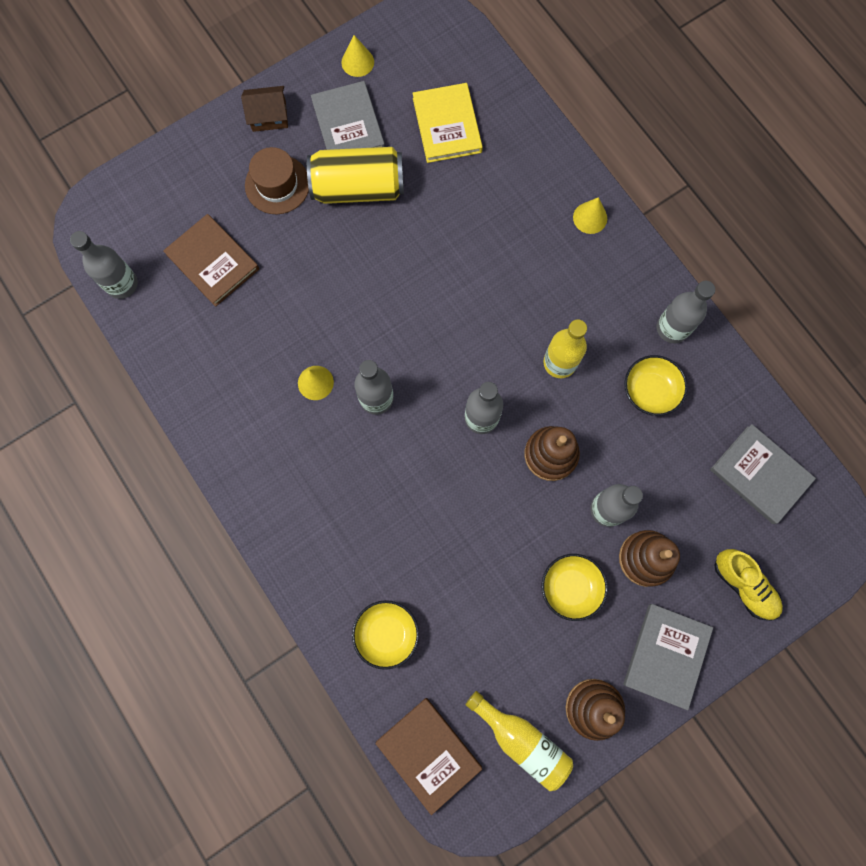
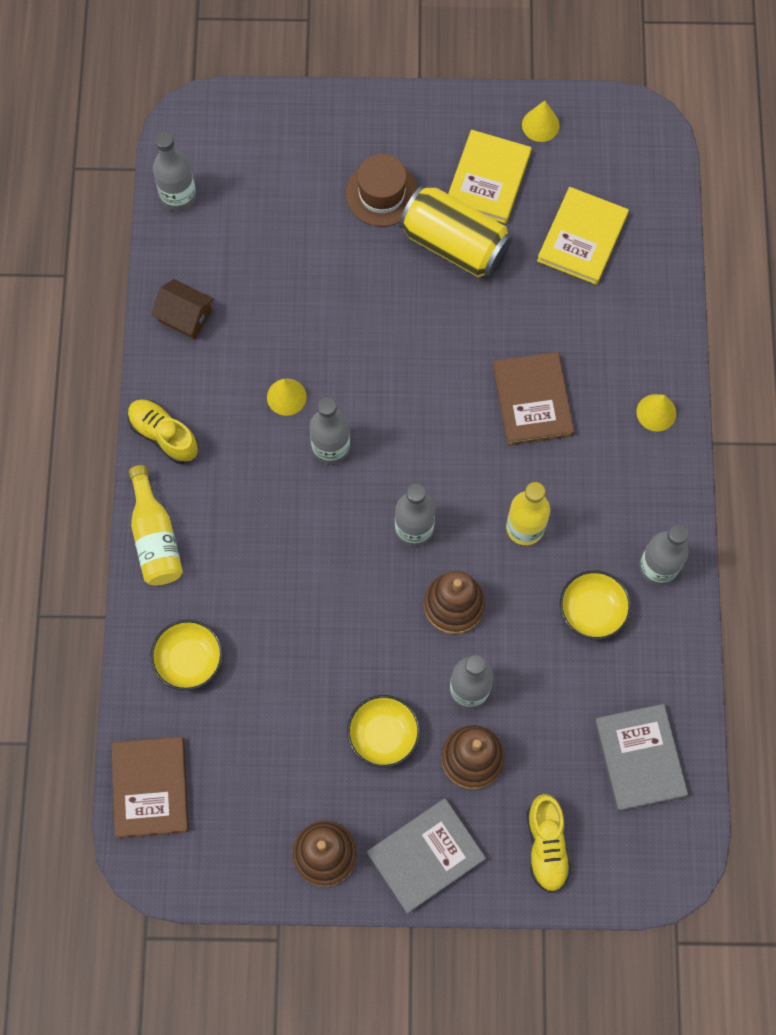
camera: 35 degrees right, 5 degrees down
brown book [163,214,259,307] -> brown book moved to [493,352,574,446]
brown house [241,86,288,132] -> brown house moved to [151,279,214,339]
grey book [311,81,385,150] -> yellow book [448,130,532,224]
yellow bottle [465,691,573,791] -> yellow bottle moved to [129,465,183,585]
none -> yellow shoe [128,399,198,464]

